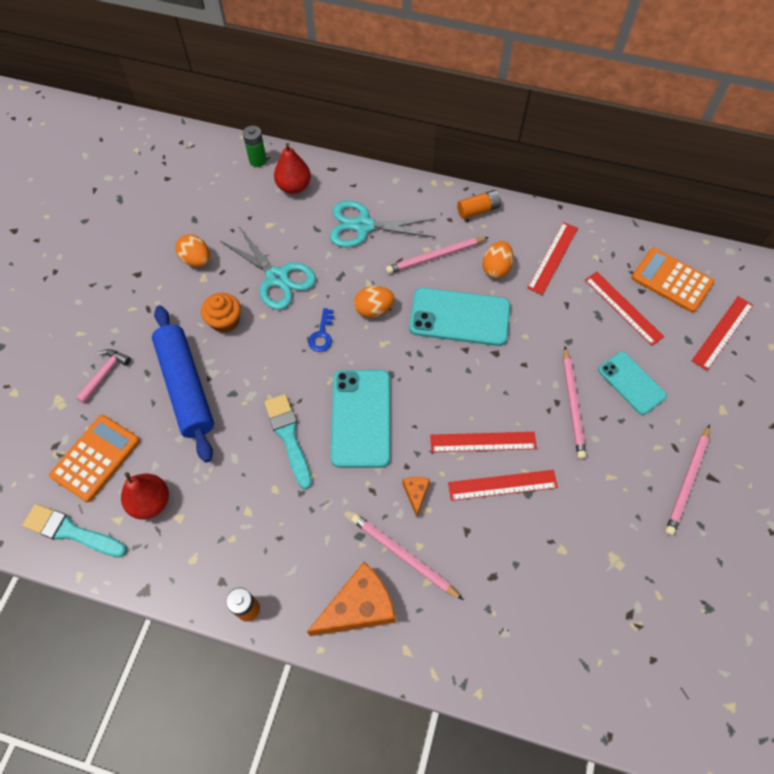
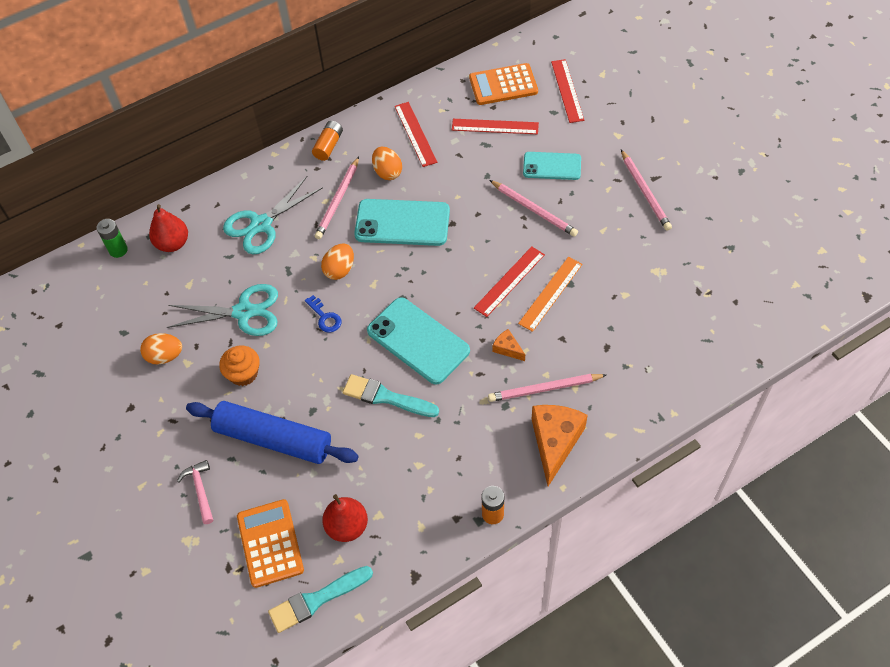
camera: 45 degrees left, 5 degrees down
turquoise phone [409,288,510,346] -> turquoise phone turned 45 degrees clockwise [354,199,450,246]
red ruler [448,470,558,501] -> orange ruler [518,257,583,332]

